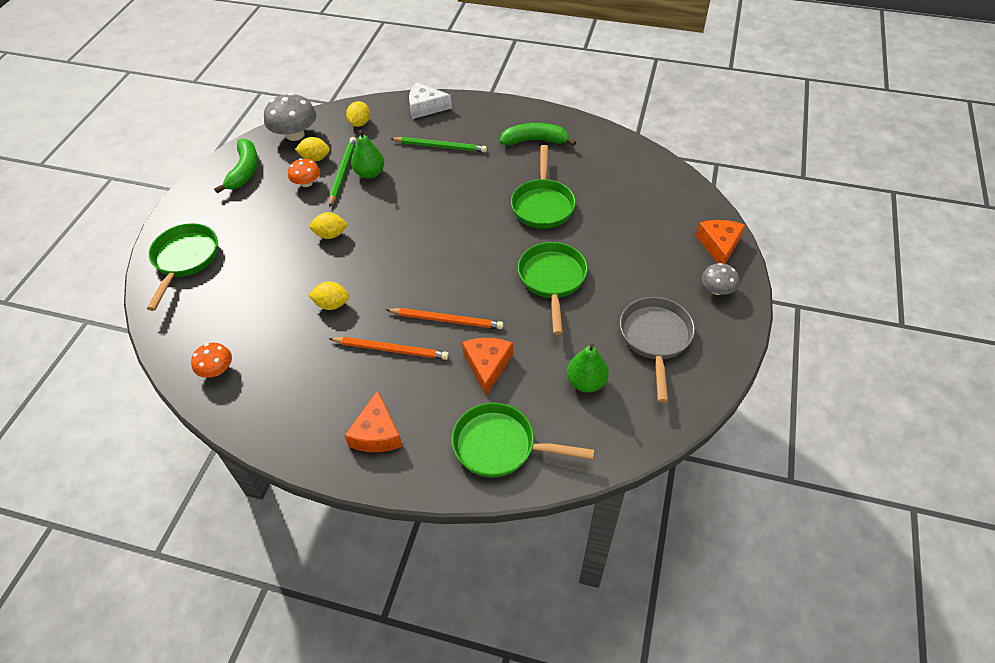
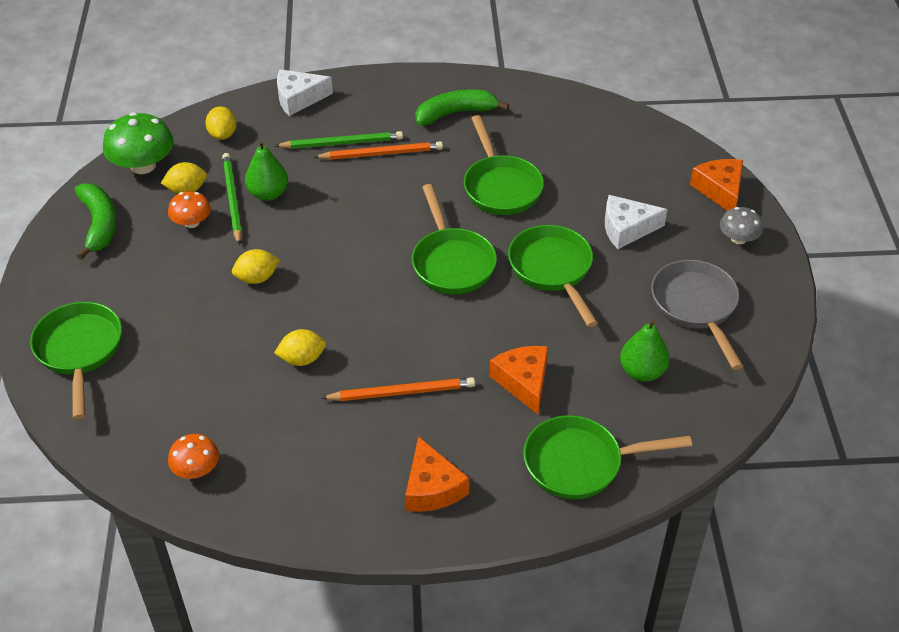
camera: 20 degrees left, 5 degrees down
grey mushroom [264,93,317,141] -> green mushroom [103,112,174,174]
orange pencil [386,308,504,329] -> orange pencil moved to [314,141,443,160]
none -> green pan [412,184,497,294]
none -> white cheese [605,195,668,249]

